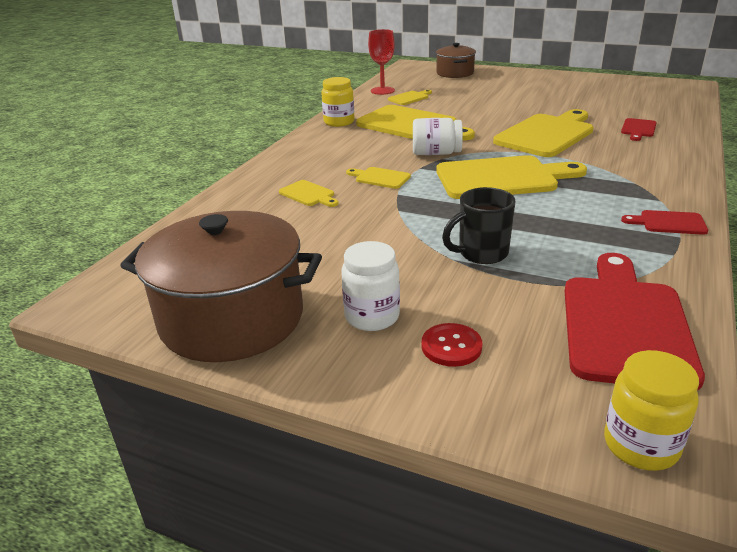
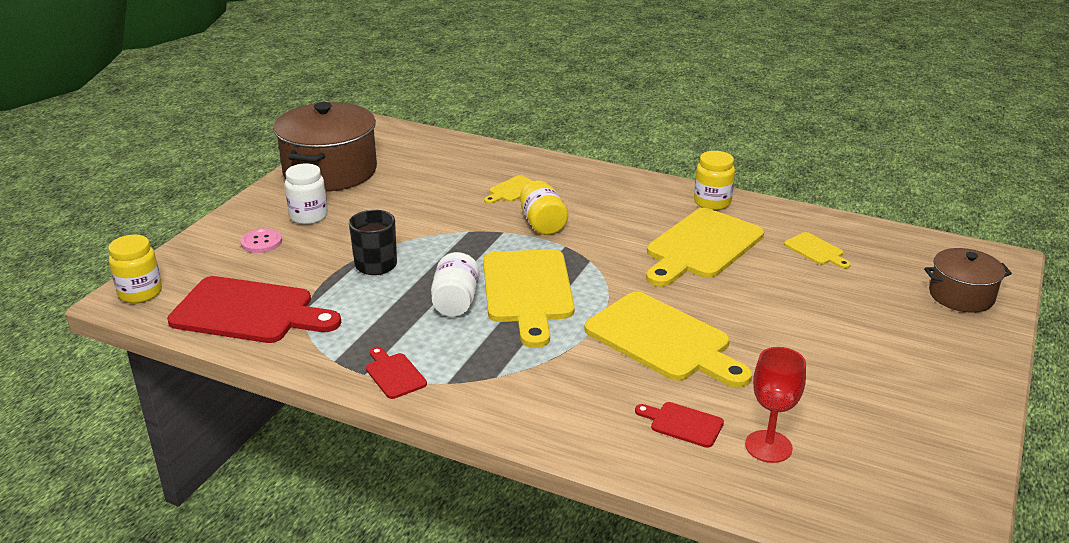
camera: 90 degrees right, 0 degrees up
yellow cutting board [346,167,411,189] -> yellow jar [520,180,568,235]
red goblet [368,29,395,95] -> red goblet moved to [745,347,806,463]
white jar [413,118,463,155] -> white jar moved to [431,252,480,317]
red button [422,323,482,367] -> pink button [240,228,282,253]
red cutting board [621,210,708,235] -> red cutting board turned 45 degrees counterclockwise [366,347,427,399]

